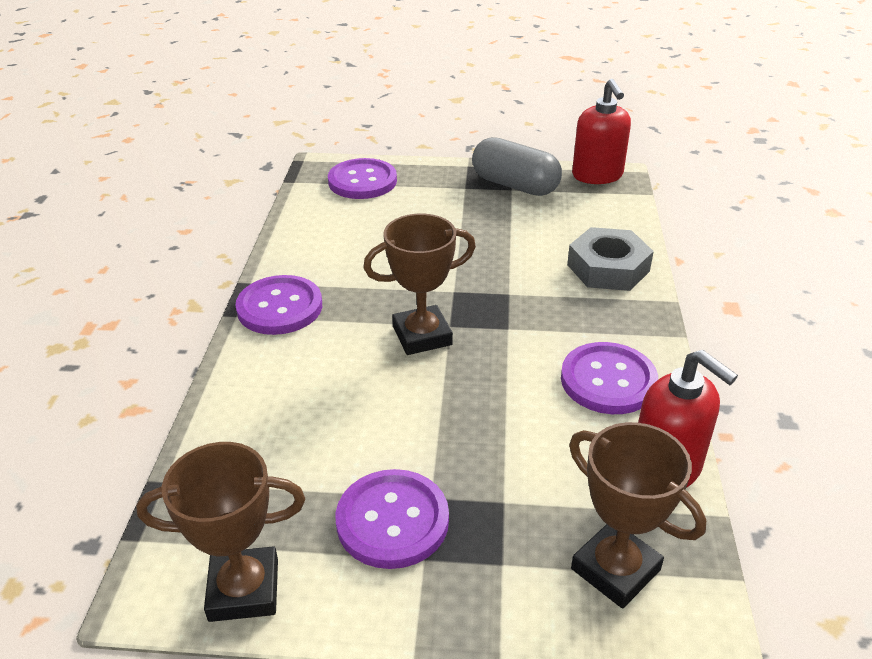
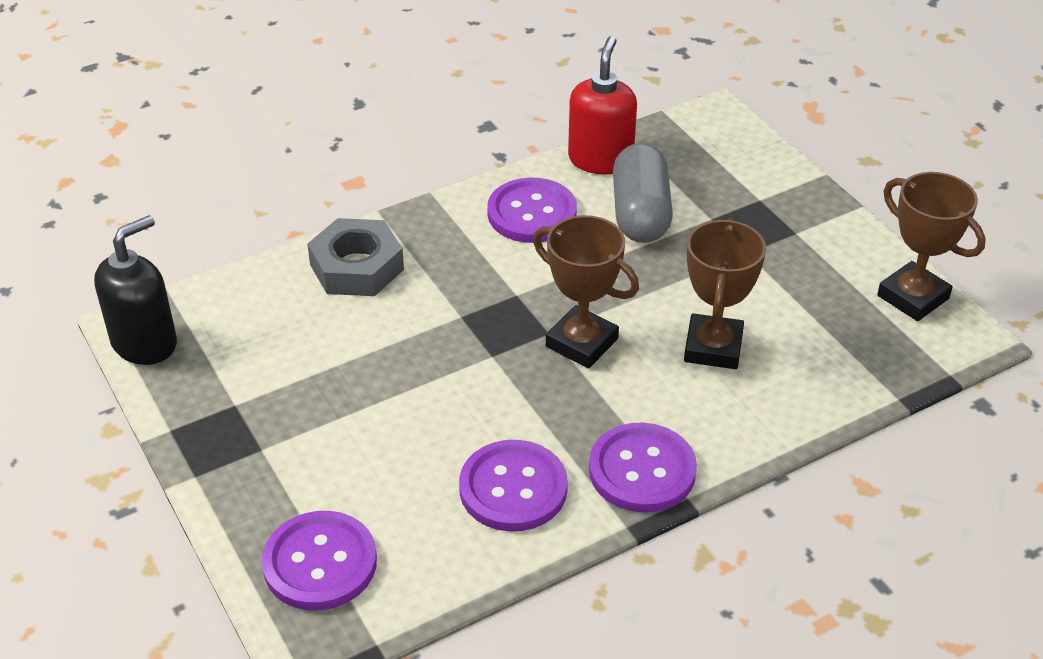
camera: 125 degrees left, 5 degrees up
purple button [336,469,449,569] -> purple button moved to [459,440,568,532]
grey capsule [472,137,562,196] -> grey capsule moved to [613,143,673,243]
brown trophy [569,422,706,609] -> brown trophy moved to [684,218,766,369]
red soap dispenser [572,79,631,184] -> black soap dispenser [94,215,177,365]

